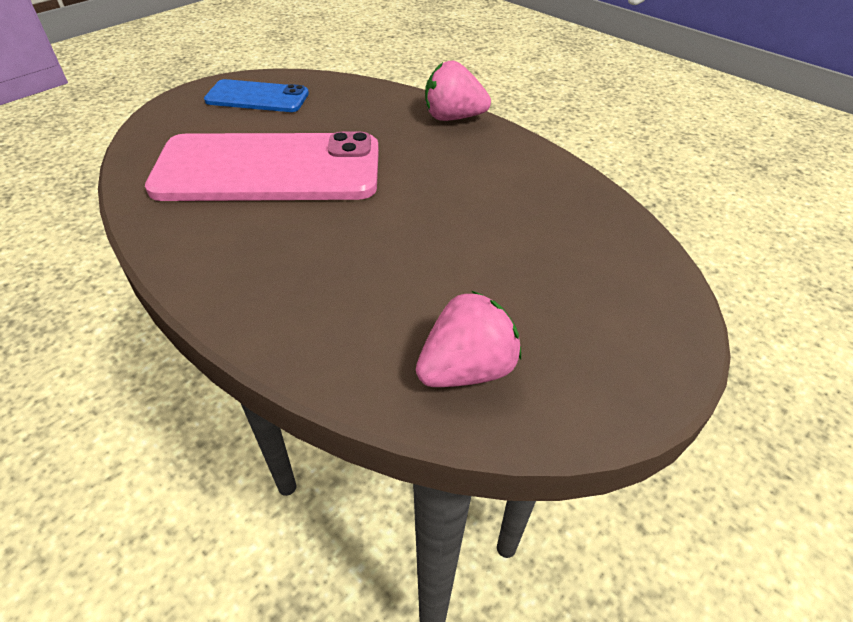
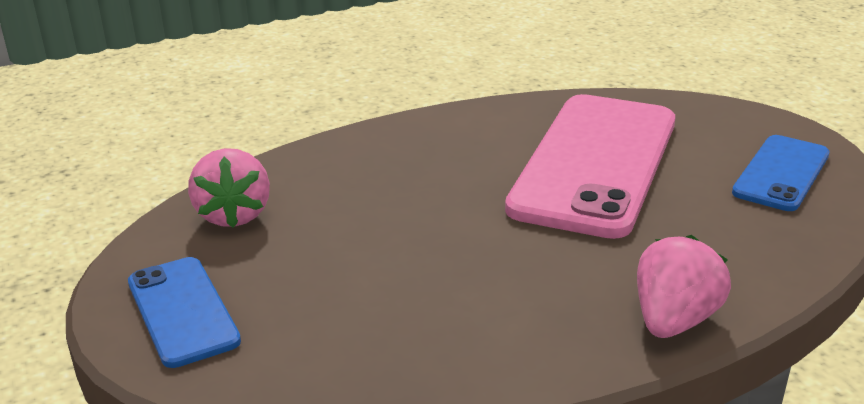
camera: 115 degrees right, 15 degrees down
none -> blue phone [128,257,241,368]

